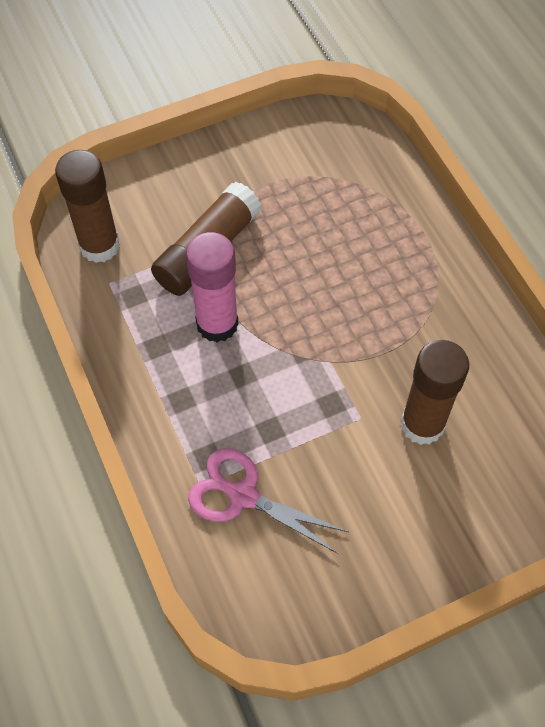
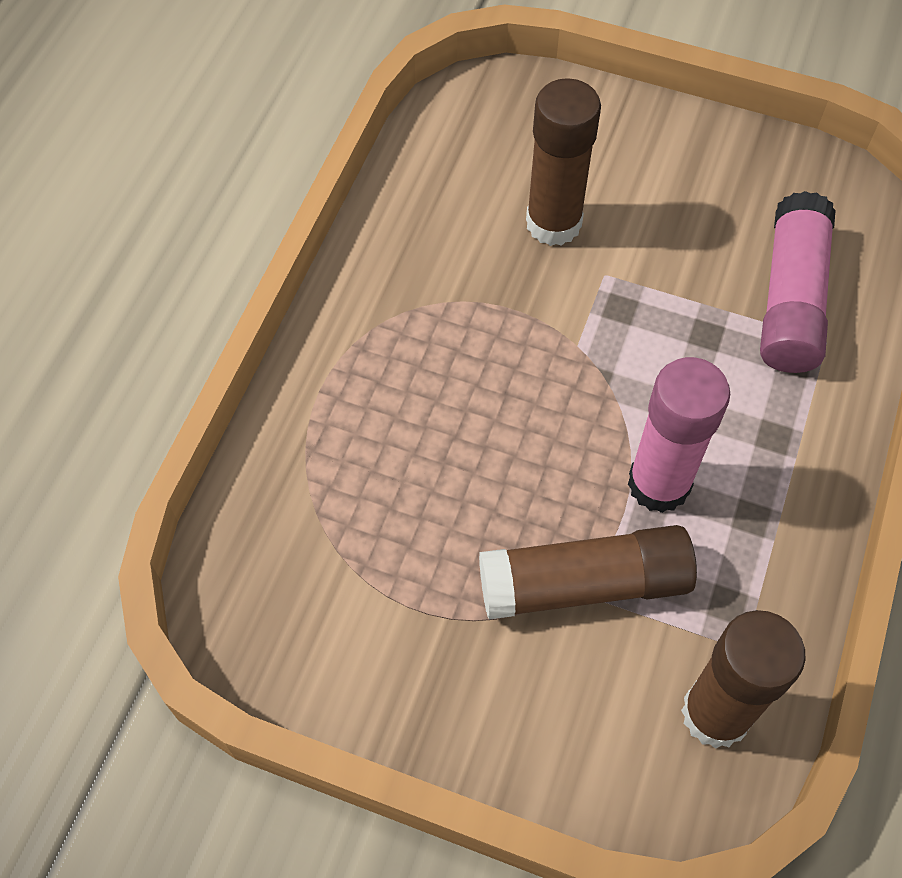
camera: 135 degrees left, 0 degrees up
pink scissors [188,448,348,554] -> pink glue stick [760,191,836,373]

